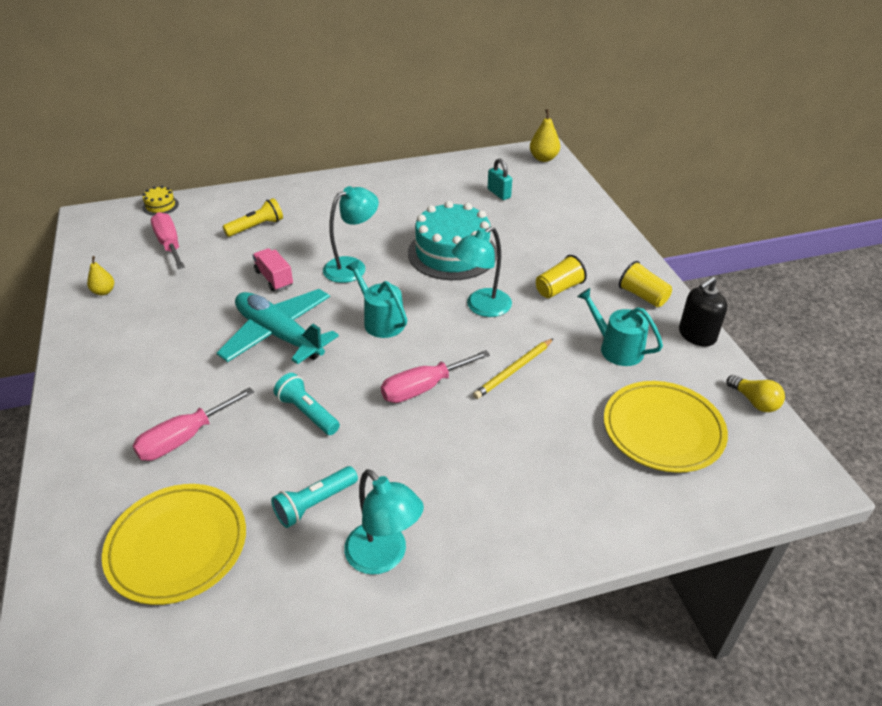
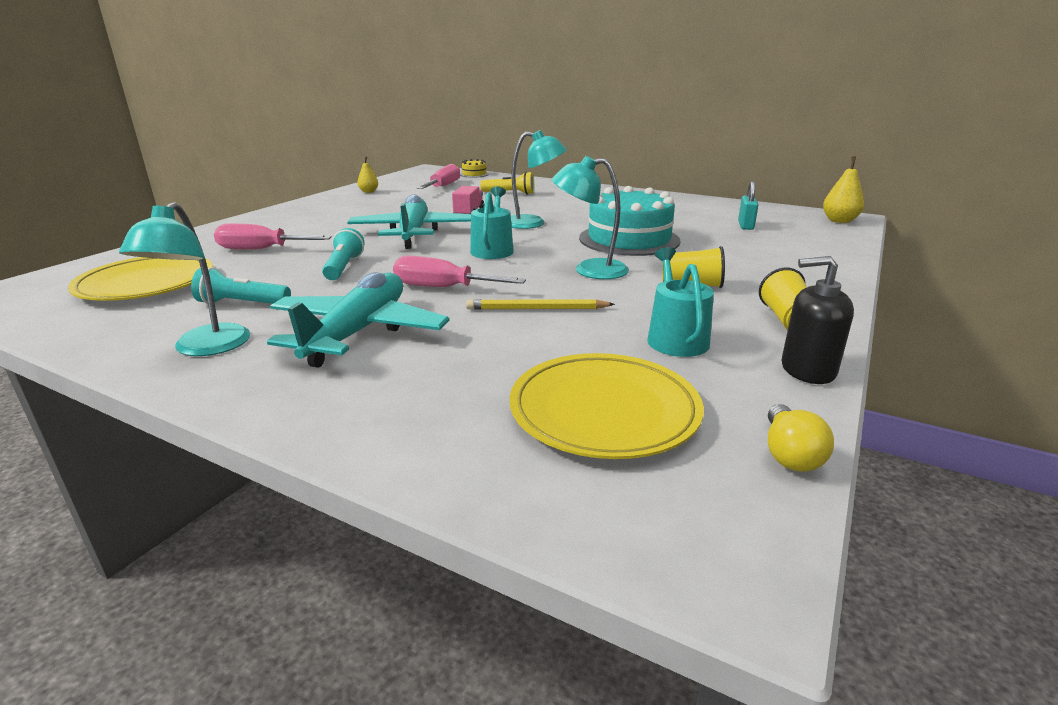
camera: 45 degrees right, 15 degrees down
none -> turquoise plane [267,272,449,368]

